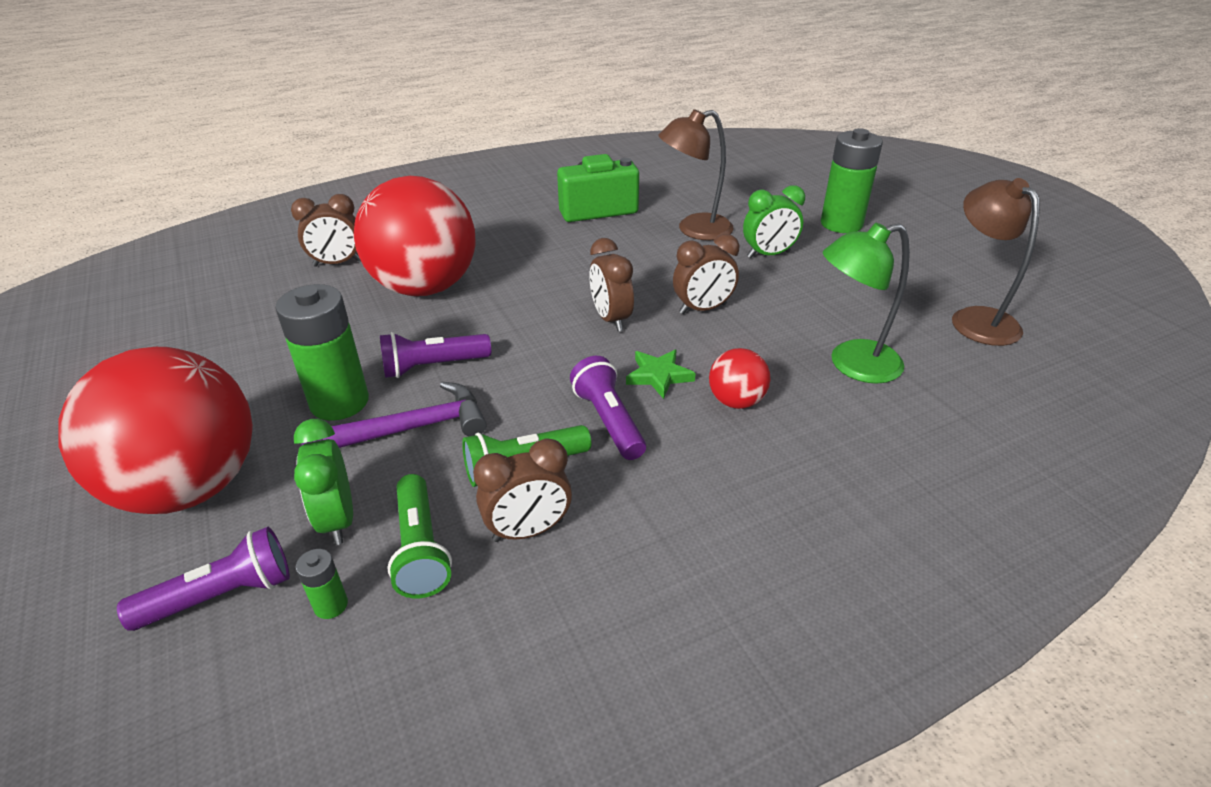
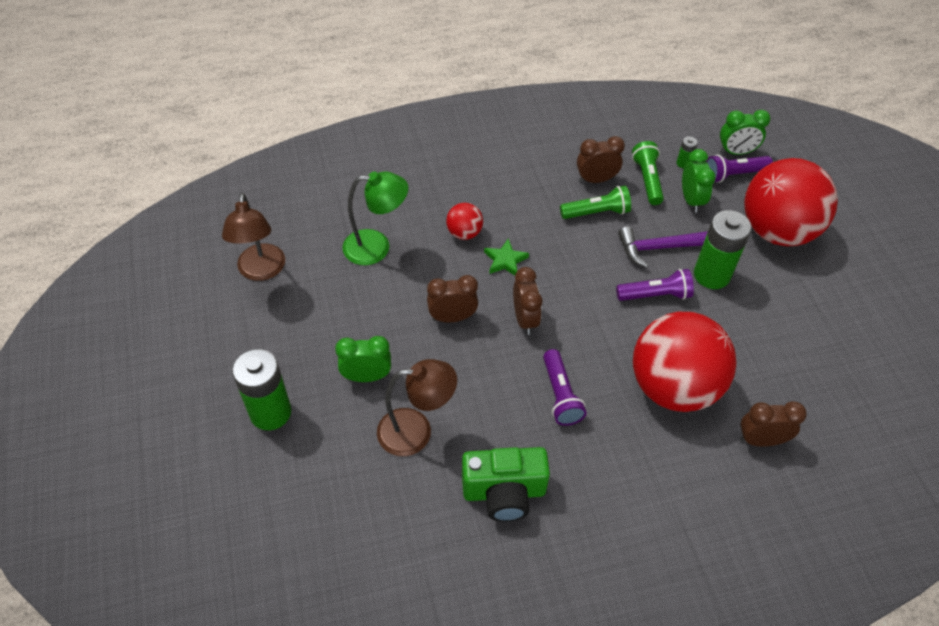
camera: 170 degrees left, 15 degrees up
purple flashlight [570,356,646,460] -> purple flashlight moved to [543,349,587,426]
none -> green clock [720,110,770,155]

